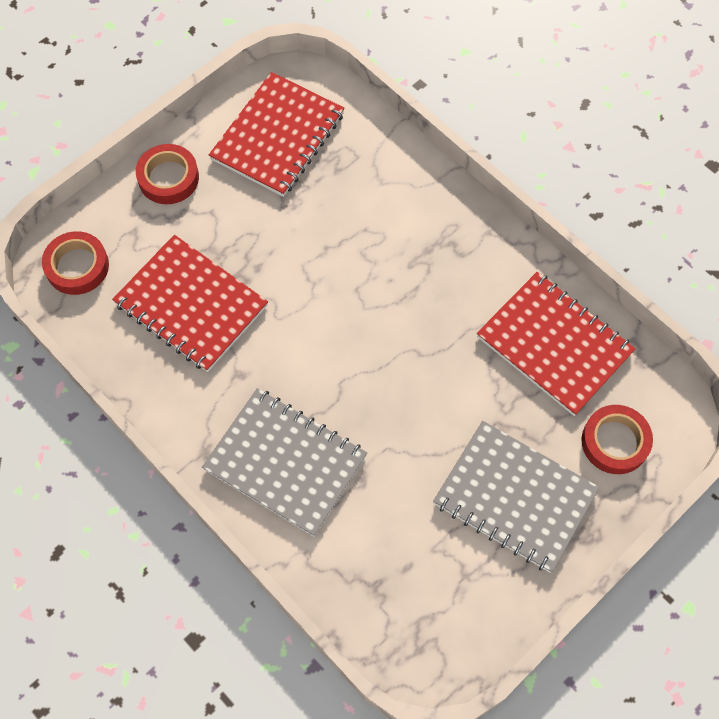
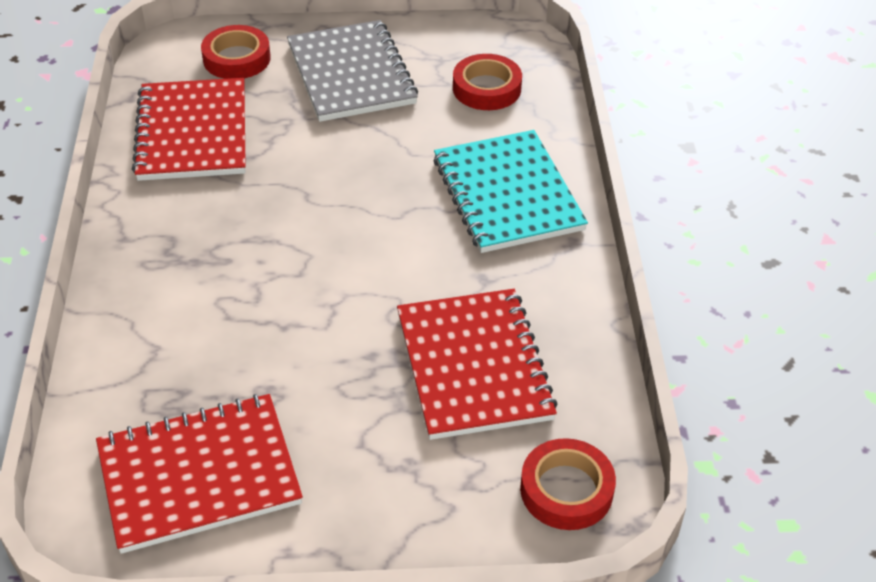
camera: 140 degrees left, 20 degrees down
red tape [136,144,199,204] -> red tape moved to [453,54,522,110]
grey notebook [202,388,367,536] -> turquoise notebook [434,130,588,253]

